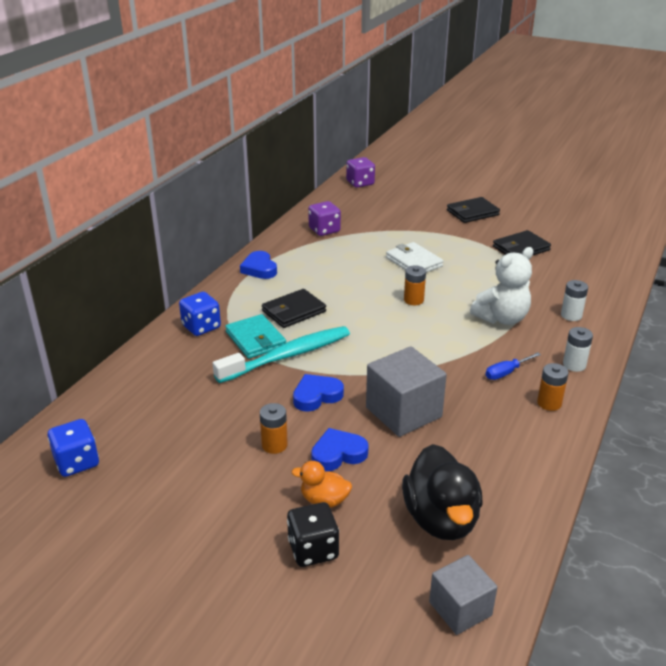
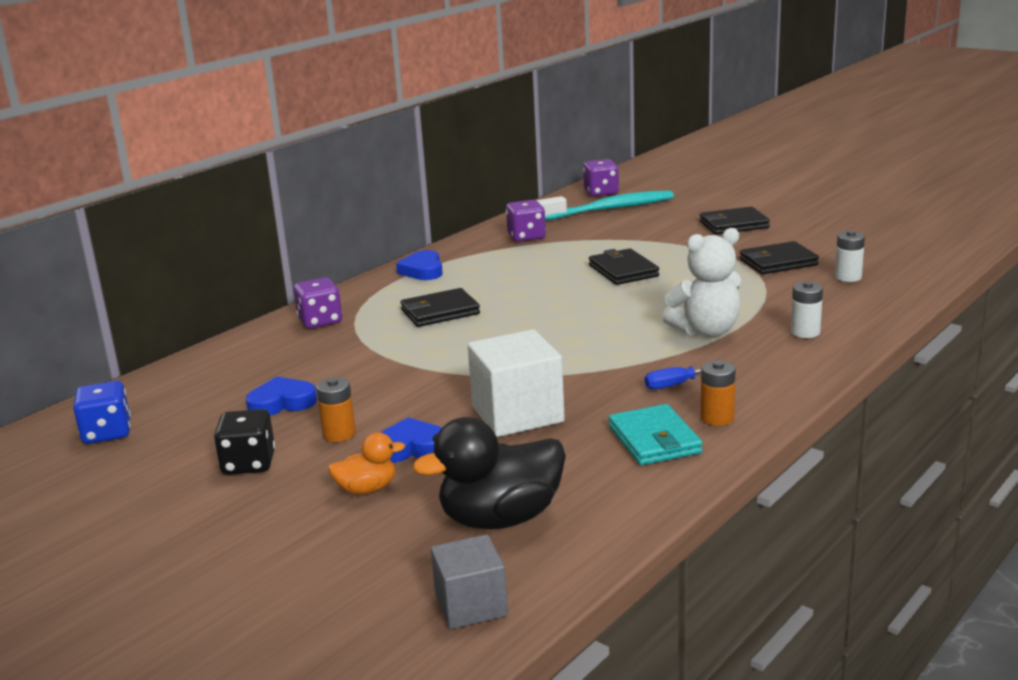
camera: 15 degrees right, 10 degrees down
blue dice [179,292,221,336] -> purple dice [294,278,342,329]
turquoise toothbrush [213,326,350,383] -> turquoise toothbrush moved to [537,190,674,221]
turquoise wallet [225,314,286,359] -> turquoise wallet moved to [609,404,703,465]
black dice [287,502,339,567] -> black dice moved to [214,409,275,475]
orange duck [292,461,352,508] -> orange duck turned 135 degrees clockwise [328,432,405,495]
blue heart [293,374,344,412] -> blue heart moved to [246,377,317,416]
grey cube [366,346,447,437] -> white cube [468,329,565,437]
white wallet [386,242,444,273] -> black wallet [589,248,659,285]
black duck [402,444,483,540] -> black duck turned 60 degrees clockwise [413,417,566,529]
orange battery [404,265,426,305] -> none
white battery [563,327,593,372] -> white battery moved to [835,230,865,282]

